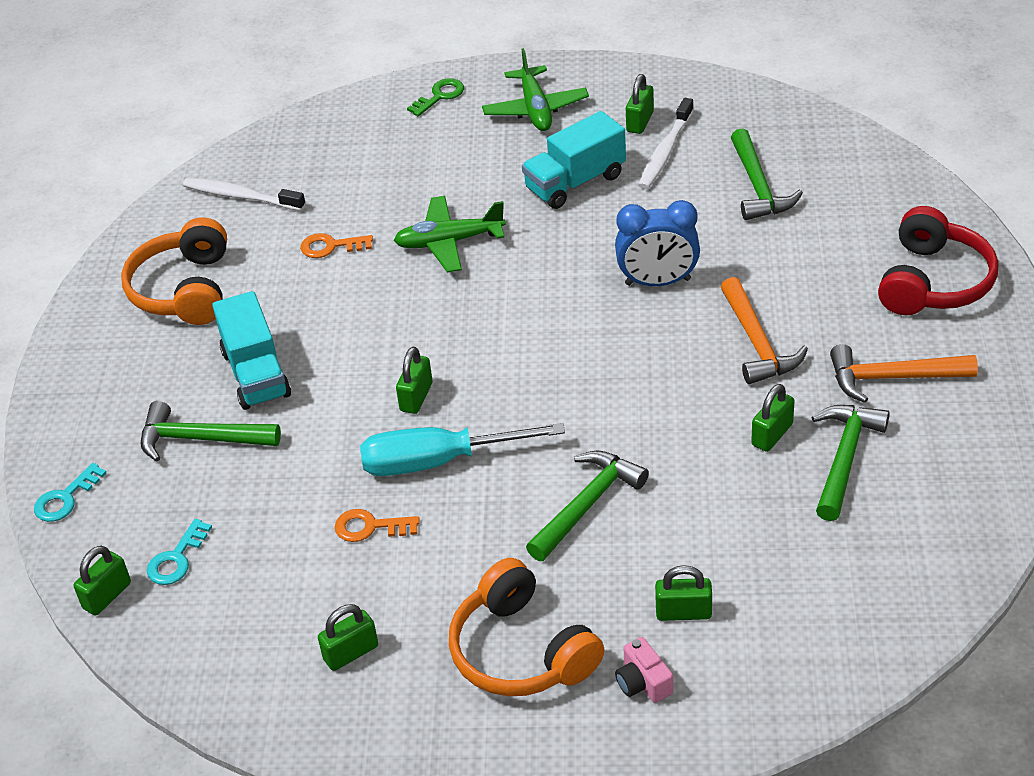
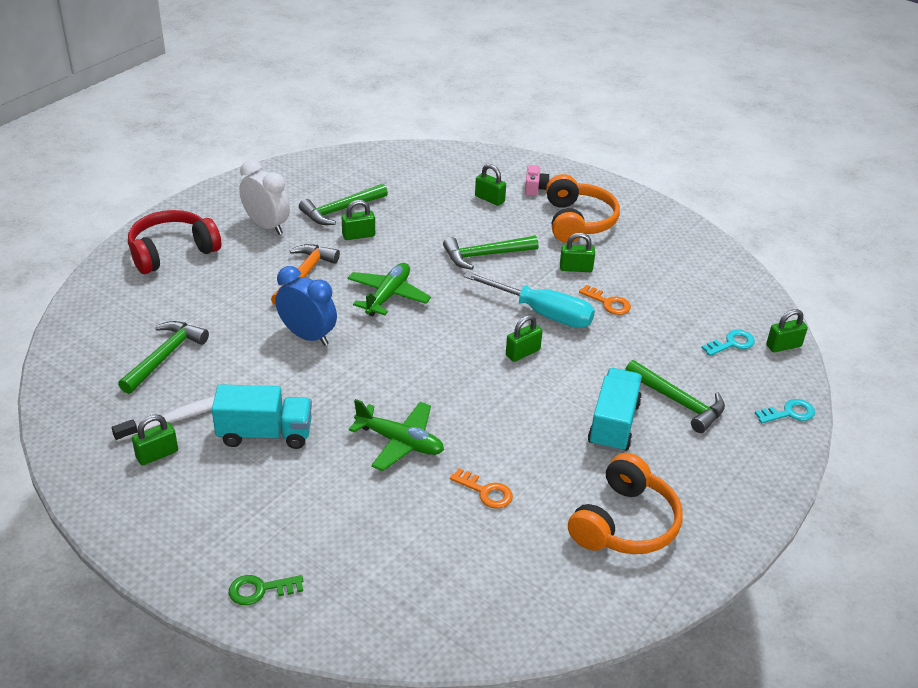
camera: 150 degrees left, 5 degrees down
white toothbrush [183,178,306,211] -> none
green padlock [318,604,378,671] -> green padlock moved to [560,233,595,272]
green plane [482,48,589,131] -> green plane moved to [348,263,431,316]
orange hammer [830,344,978,403] -> white clock [239,160,290,235]

